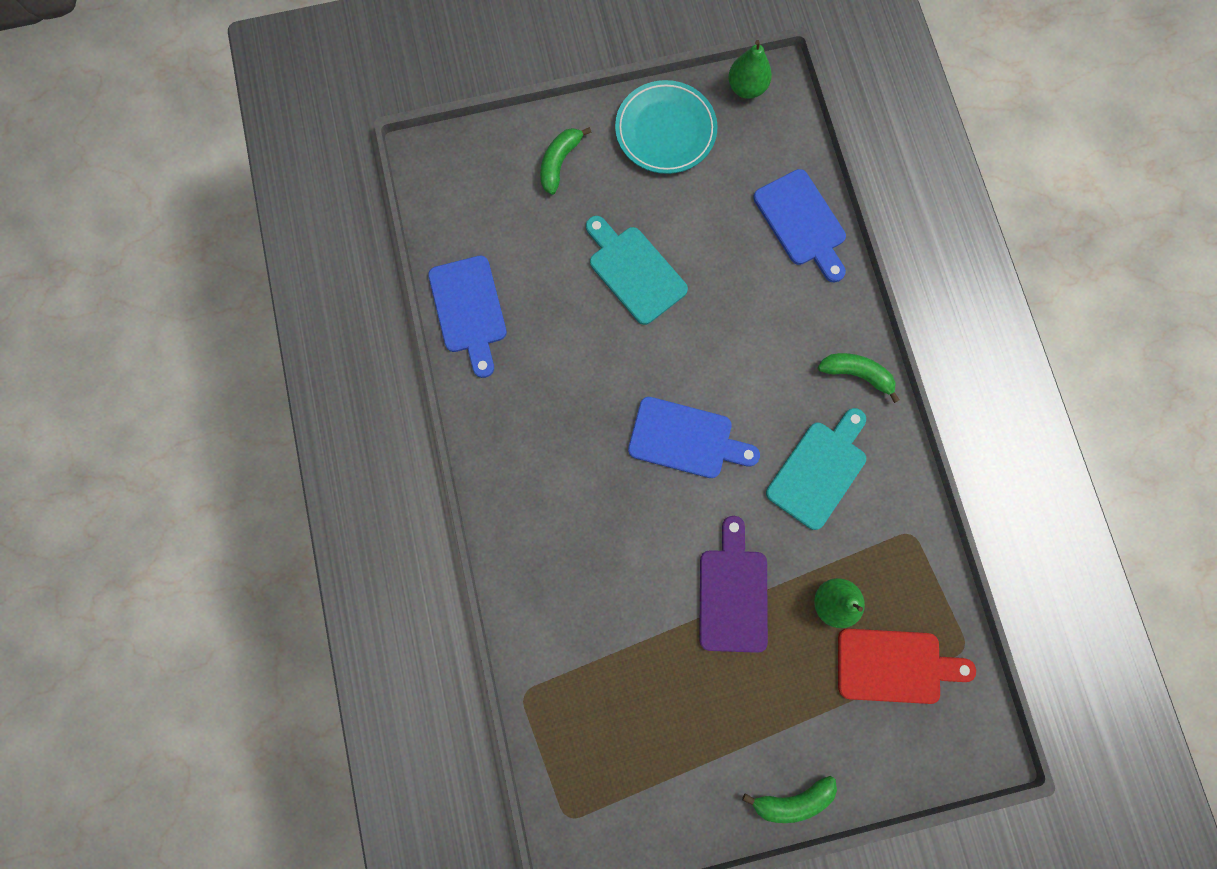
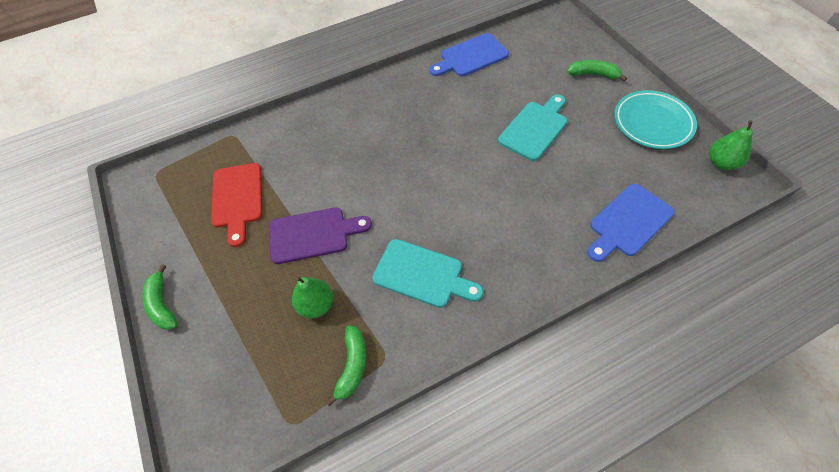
camera: 80 degrees right, 20 degrees down
blue cutting board [628,397,760,478] -> none
green banana [818,353,900,403] -> green banana moved to [326,325,367,407]
red cutting board [838,628,976,704] -> red cutting board moved to [211,163,262,247]

